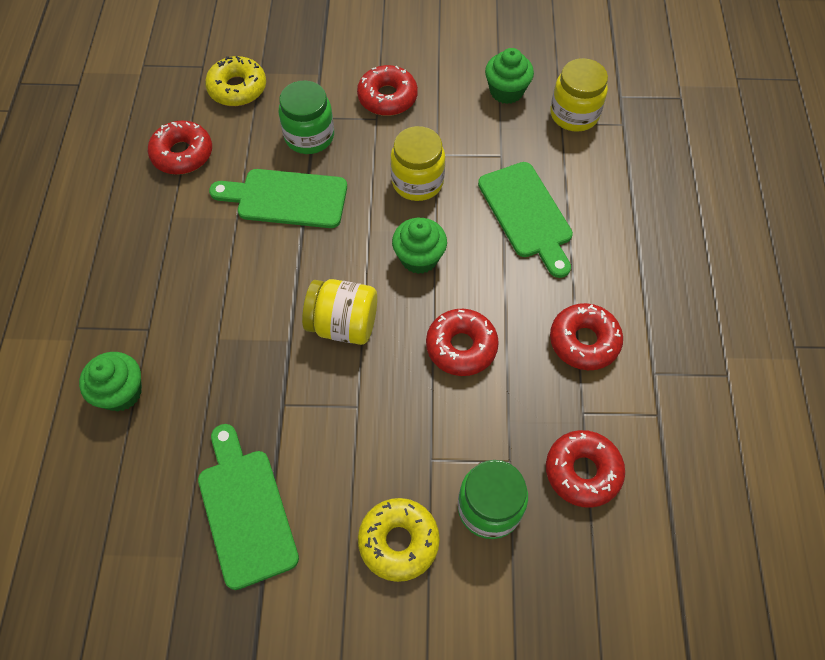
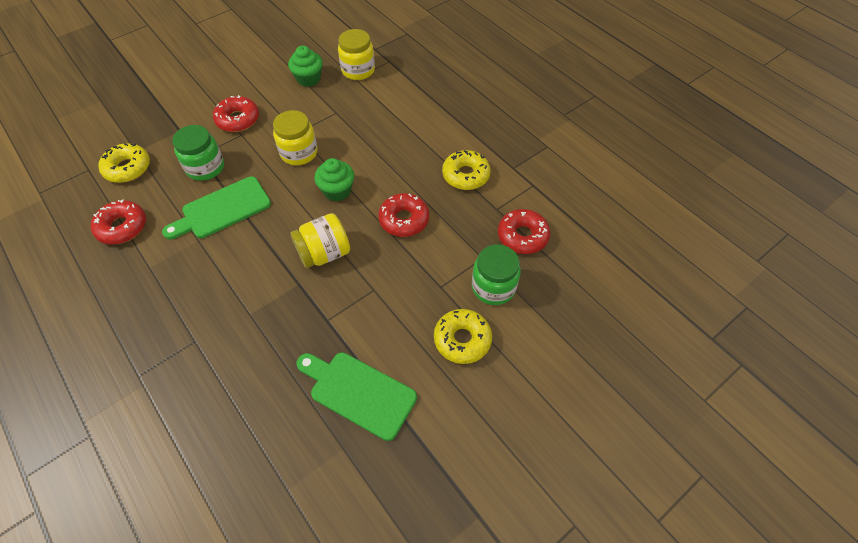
camera: 40 degrees left, 5 degrees down
green cupcake [79,352,142,411] -> none
green cutting board [478,162,573,278] -> none
red donut [550,303,623,370] -> yellow donut [442,150,491,190]

